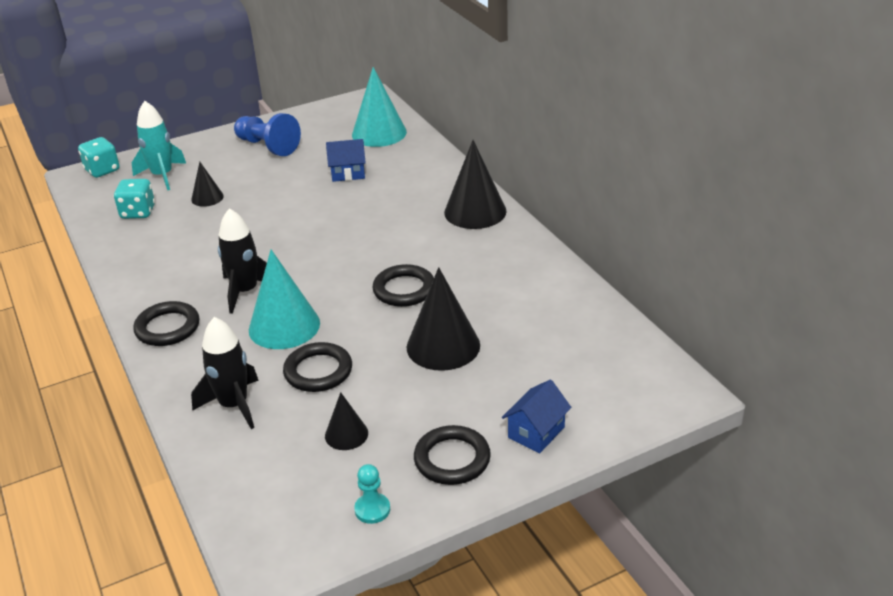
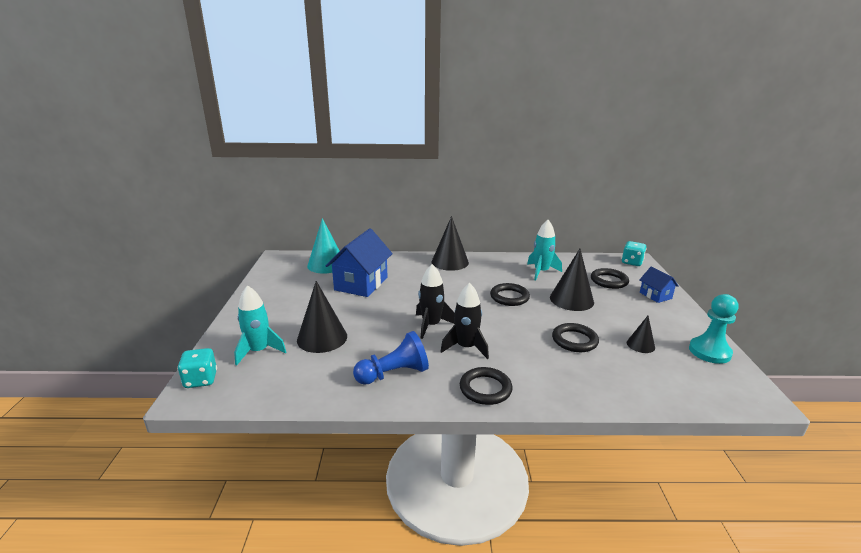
camera: 65 degrees left, 10 degrees down
turquoise dice [114,179,155,219] -> turquoise dice moved to [622,241,647,266]
black cone [191,162,224,207] -> black cone [297,281,347,353], size x1.86
black rocket [191,317,259,429] -> black rocket moved to [416,264,455,339]
blue pawn [234,113,301,156] -> blue pawn moved to [353,331,429,385]
turquoise cone [249,250,320,349] -> none
blue house [326,139,366,182] -> blue house [326,228,393,297], size x1.95
turquoise pawn [354,464,390,524] -> turquoise pawn [689,294,738,364], size x1.84
black ring [414,425,491,485] -> black ring moved to [591,268,629,289]
none -> turquoise rocket [527,220,562,280]

